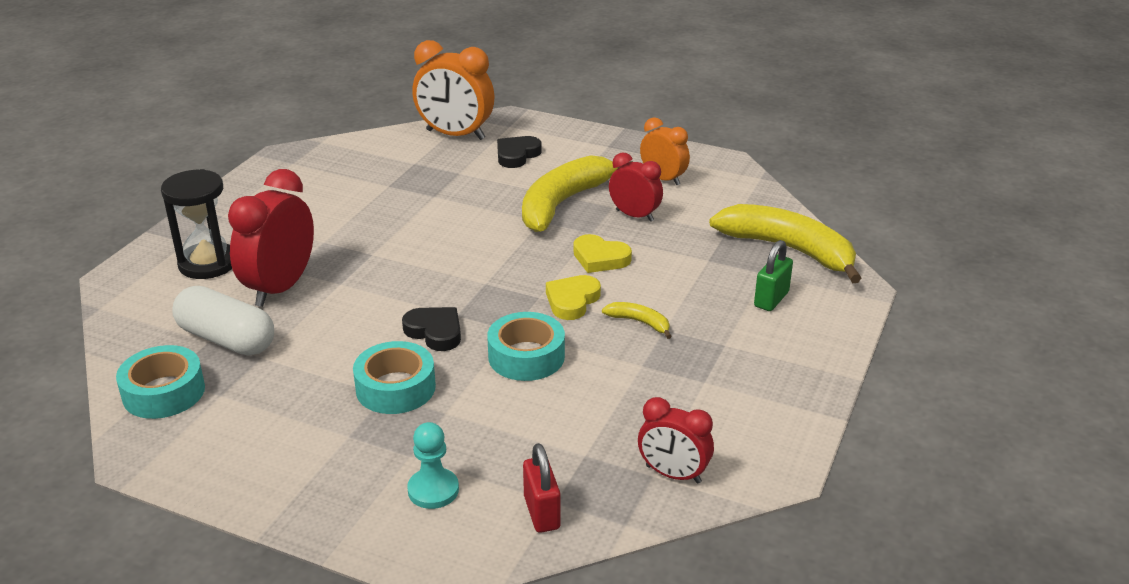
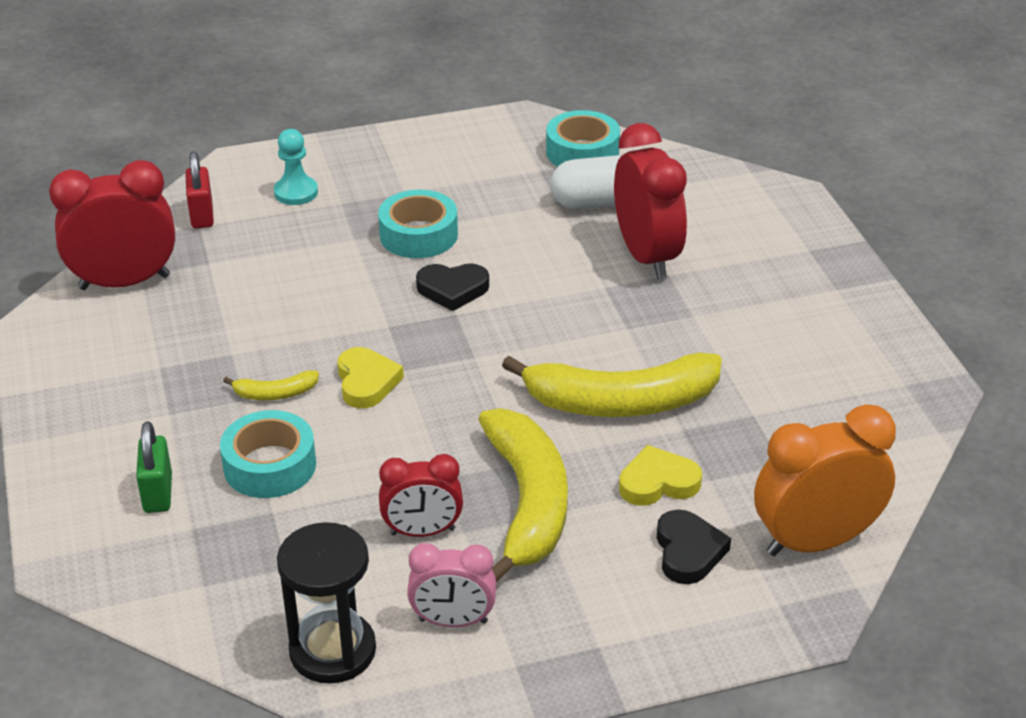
camera: 140 degrees right, 5 degrees up
black hourglass [161,169,232,279] -> black hourglass moved to [277,522,376,684]
turquoise tape [487,312,565,381] -> turquoise tape moved to [220,410,316,498]
red padlock [523,443,561,533] -> red padlock turned 45 degrees clockwise [185,151,214,229]
yellow heart [574,234,632,273] -> yellow heart moved to [619,445,702,506]
red clock [638,397,714,484] -> red clock [49,160,175,290], size x1.65
orange clock [640,117,690,185] -> pink clock [407,543,496,627]
yellow banana [709,204,861,283] -> yellow banana moved to [502,353,722,417]

